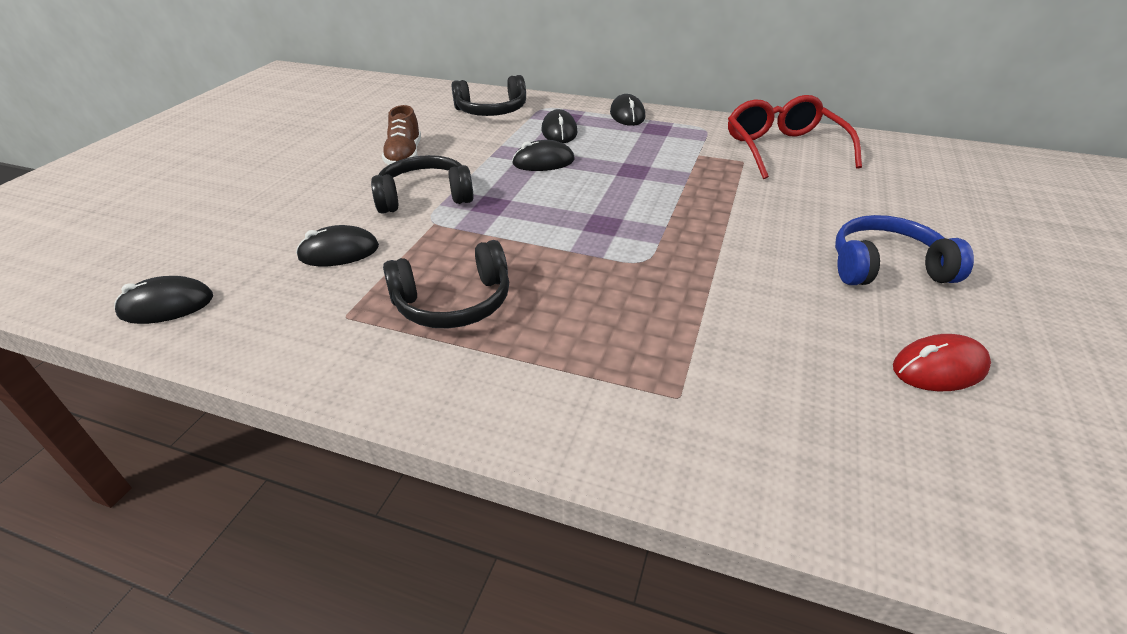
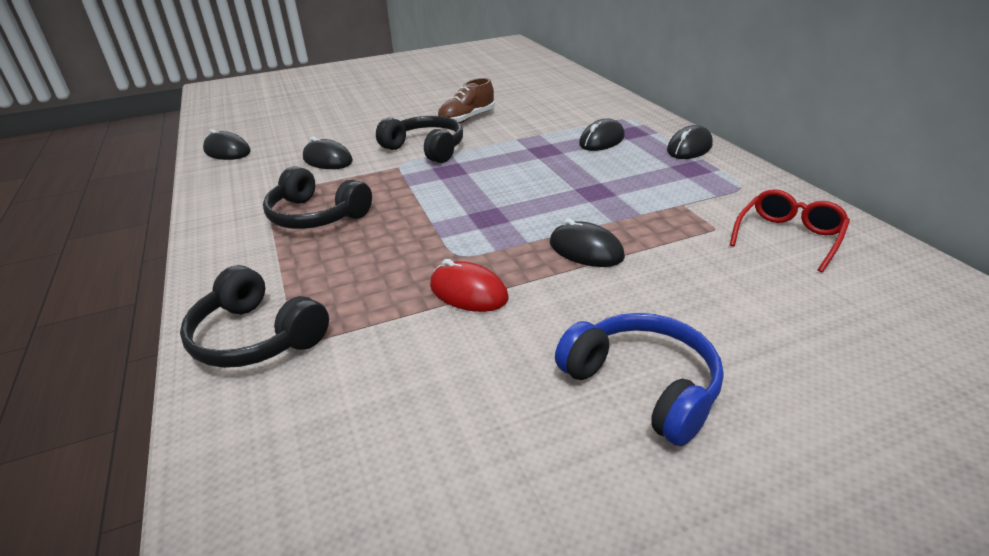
camera: 50 degrees right, 5 degrees down
black headphones [451,75,526,116] -> black headphones moved to [180,265,329,368]
black mouse [512,140,575,171] -> black mouse moved to [550,219,625,267]
red glasses [728,95,862,179] -> red glasses [730,189,850,273], size x0.65
red mouse [893,334,991,391] -> red mouse moved to [430,259,509,312]

